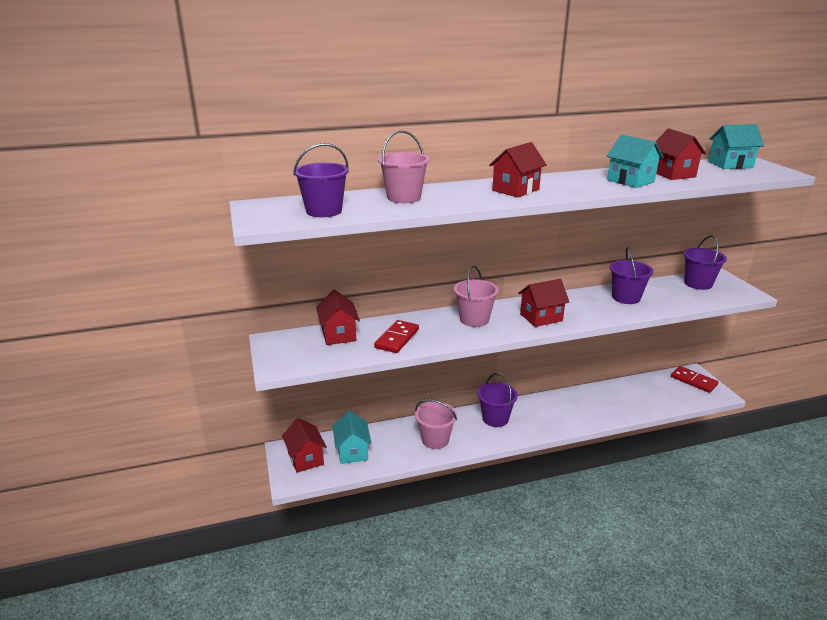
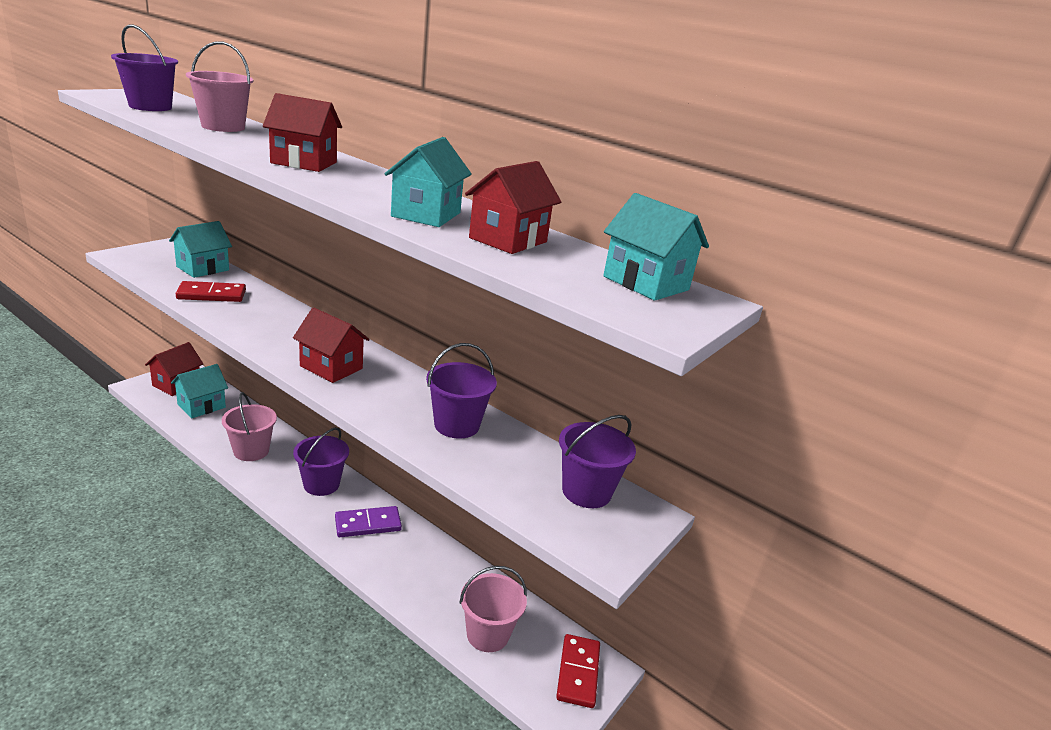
camera: 50 degrees right, 0 degrees up
red house [316,289,360,345] -> turquoise house [169,221,232,278]
pink bucket [454,266,499,327] -> pink bucket moved to [459,566,527,652]
none -> purple domino [335,506,402,537]

